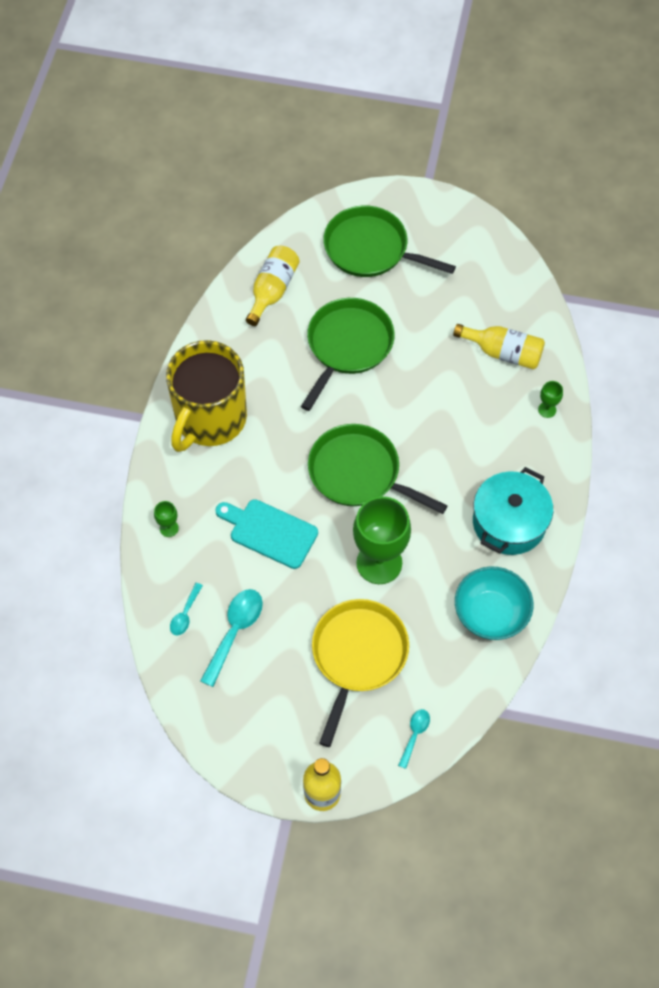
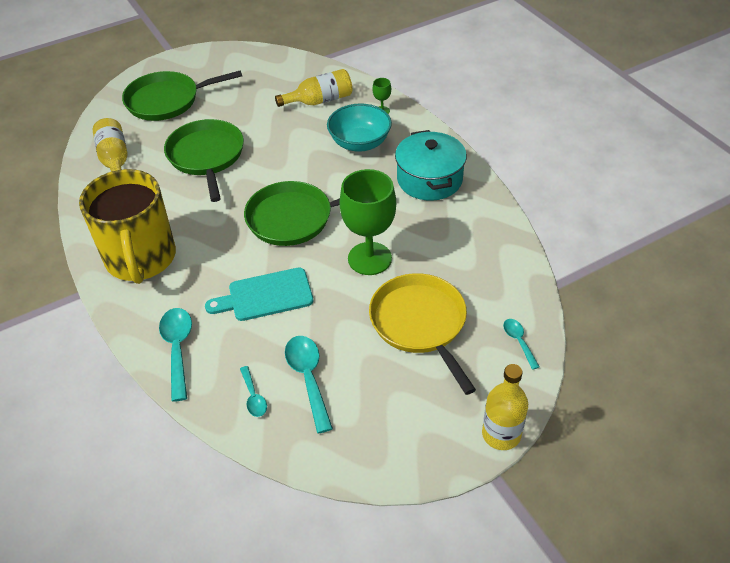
camera: 40 degrees left, 15 degrees down
green goblet [154,501,179,537] -> turquoise spoon [159,308,192,402]
turquoise bowl [455,566,534,640] -> turquoise bowl moved to [327,103,392,152]

